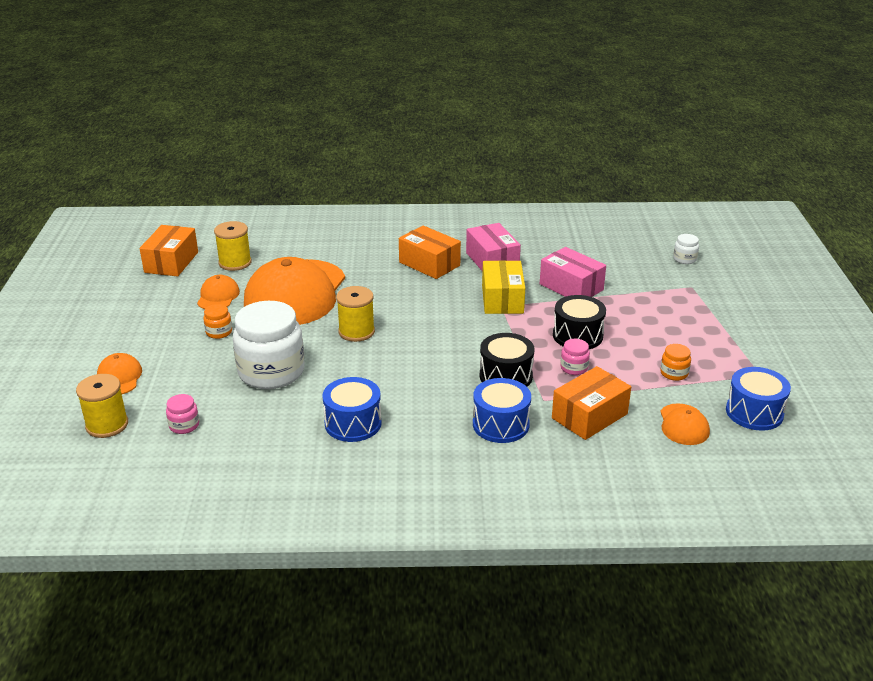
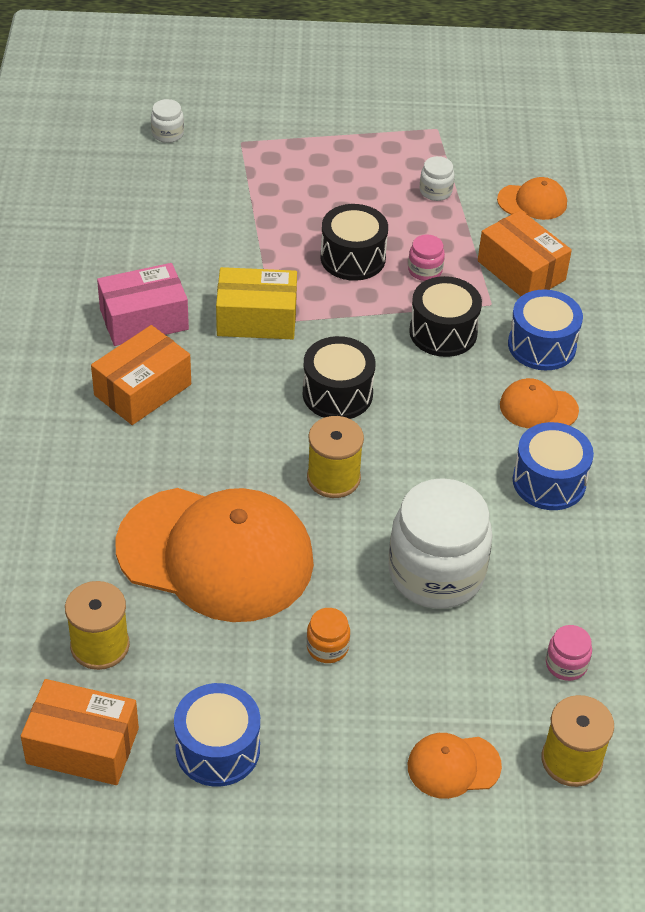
camera: 90 degrees left, 15 degrees up
orange cap [197,275,240,309] -> orange cap moved to [500,378,579,428]
pink box [540,247,606,297] -> none
orange jar [660,344,691,381] -> white jar [420,156,454,201]
blue drum [726,367,791,431] -> blue drum moved to [174,683,260,787]
none -> black drum [303,336,375,419]

